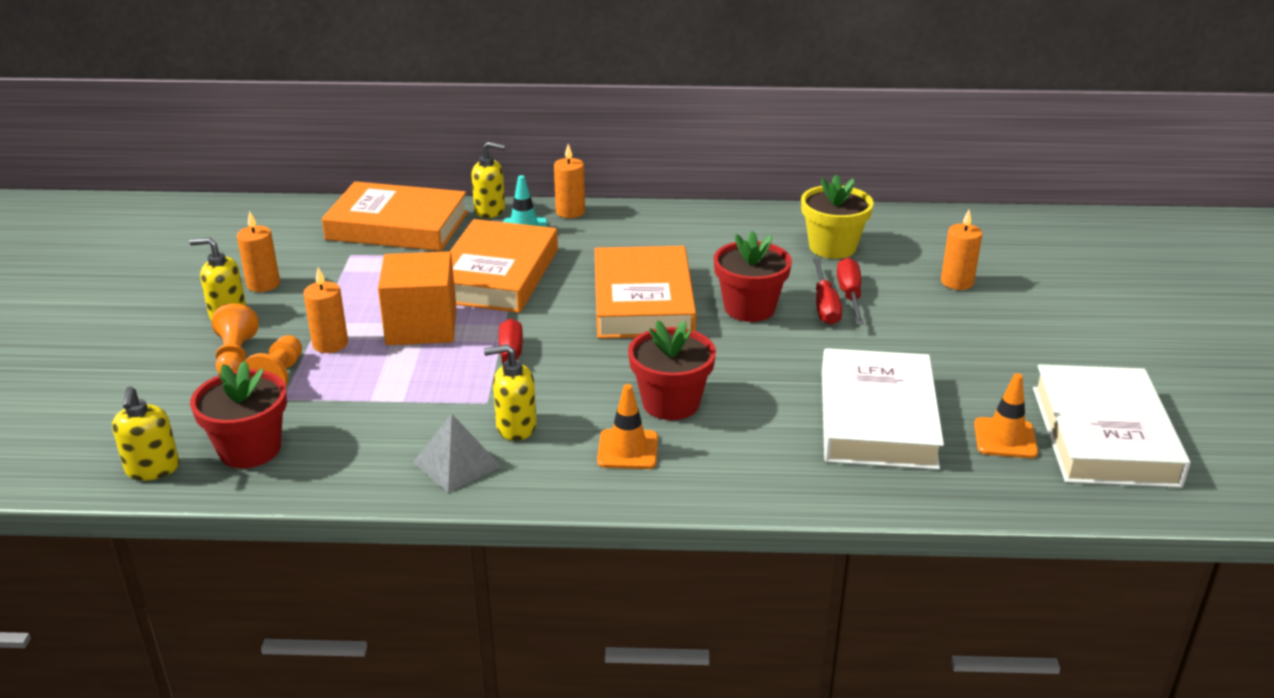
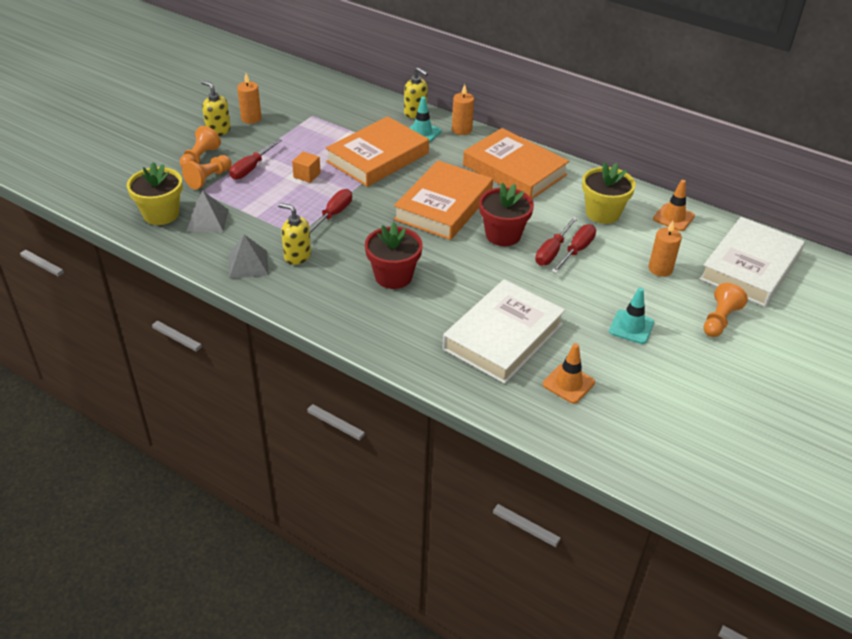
camera: 30 degrees right, 10 degrees up
yellow soap dispenser [112,386,179,481] -> none
red flower pot [190,361,287,468] -> yellow flower pot [127,162,182,225]
orange candle [304,267,348,353] -> red screwdriver [229,139,282,179]
orange book [322,181,468,251] -> orange book moved to [463,128,569,199]
orange cube [378,251,456,345] -> orange cube [292,152,321,183], size x0.47
orange traffic cone [597,384,658,469] -> orange traffic cone moved to [653,180,695,231]
white book [1033,364,1191,488] -> white book moved to [700,217,805,307]
none -> grey pyramid [186,191,229,232]
none -> turquoise traffic cone [609,287,654,344]
none -> orange pawn [703,283,748,337]

